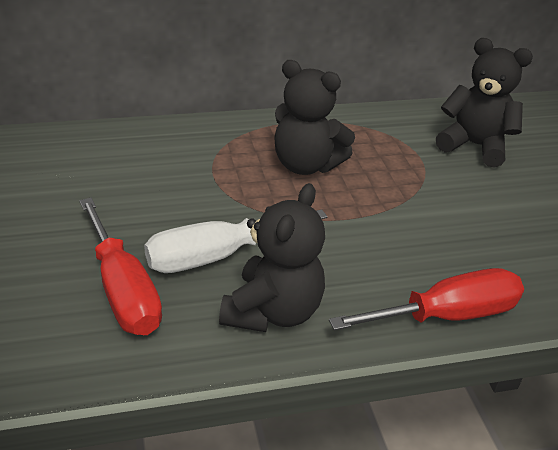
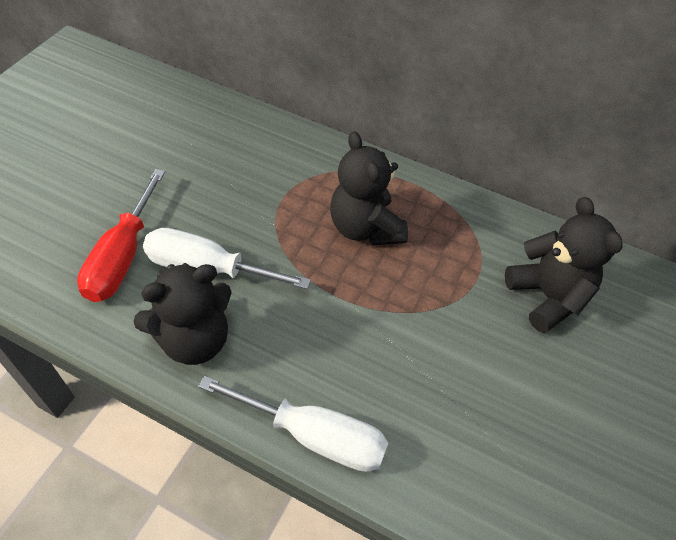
camera: 40 degrees right, 15 degrees up
red screwdriver [329,268,524,330] -> white screwdriver [198,376,388,472]

